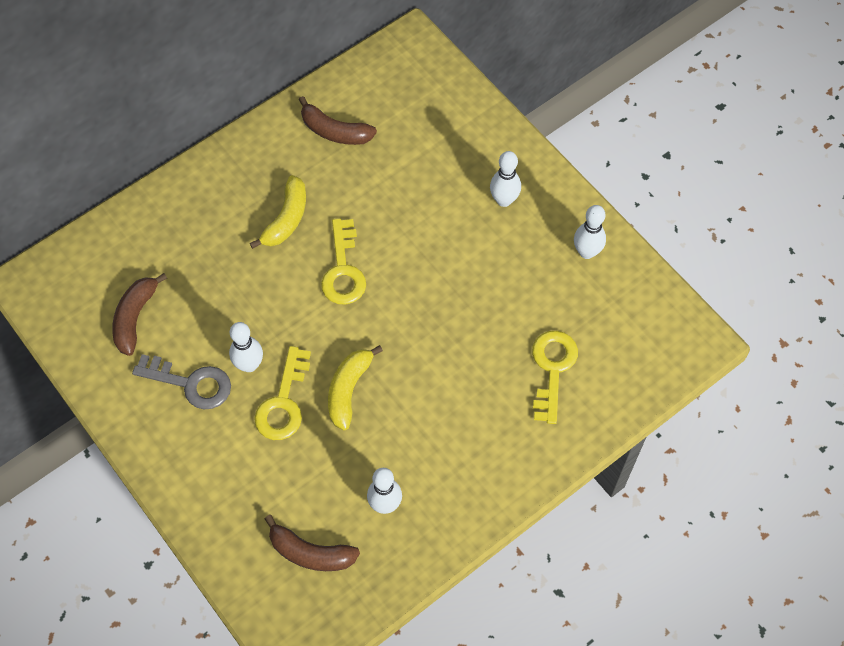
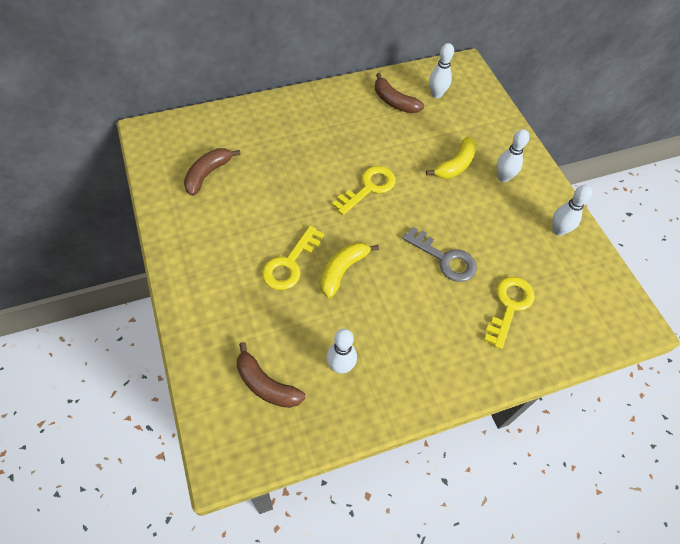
camera: 15 degrees right, 5 degrees down
grey key [132,354,231,409] -> grey key moved to [402,227,477,282]
white bowling pin [229,322,263,372] -> white bowling pin moved to [429,43,454,98]
yellow banana [250,175,306,249] -> yellow banana moved to [426,136,477,179]
yellow key [321,218,366,305] -> yellow key turned 150 degrees counterclockwise [332,166,396,215]

